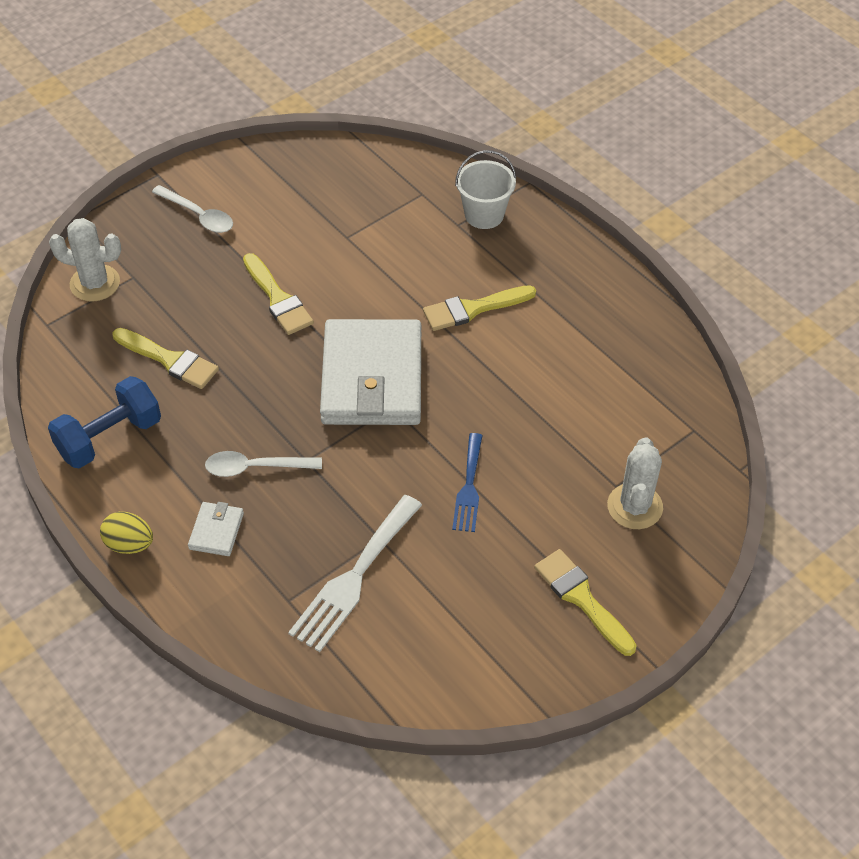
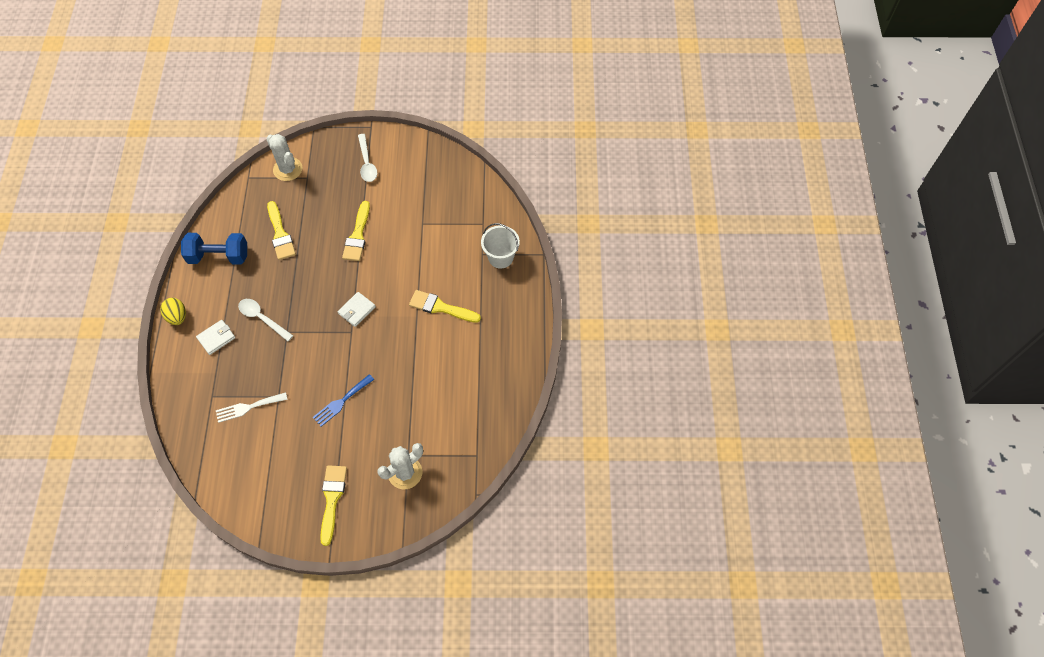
camera: 40 degrees right, 10 degrees up
white fork [288,495,422,652] -> white fork [216,392,288,423], size x0.62
white wallet [320,319,421,425] -> white wallet [338,292,376,327], size x0.41

